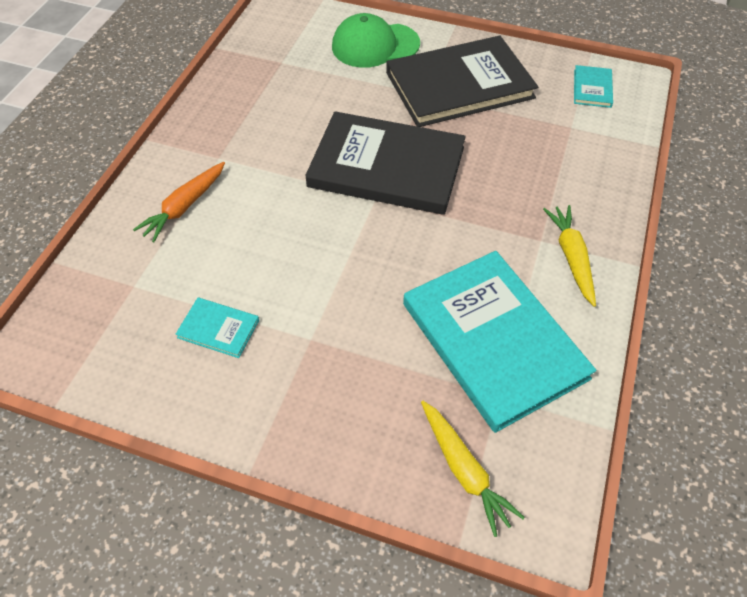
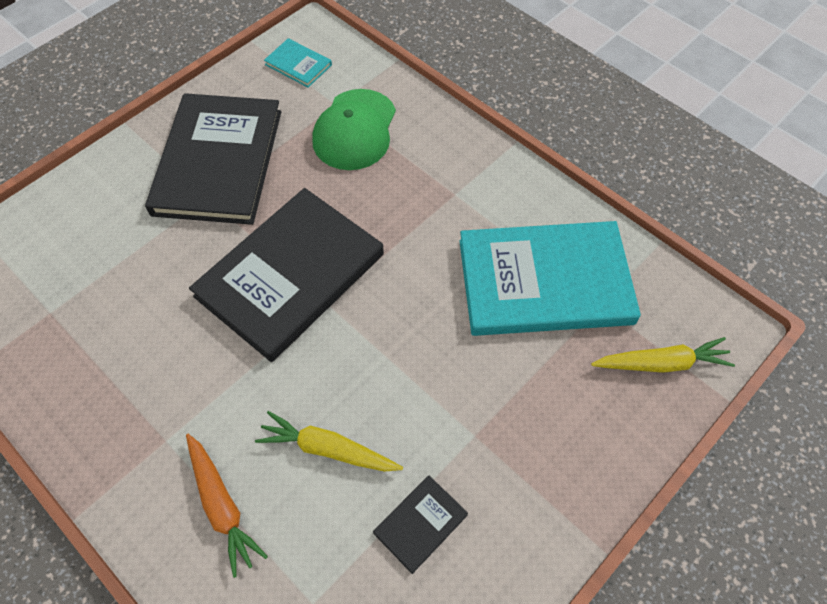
camera: 65 degrees left, 5 degrees up
turquoise book [175,297,259,358] -> black book [373,476,468,574]
green cap [332,13,420,68] -> green cap moved to [312,89,396,170]
yellow carrot [543,205,596,307] -> yellow carrot moved to [255,411,403,472]

